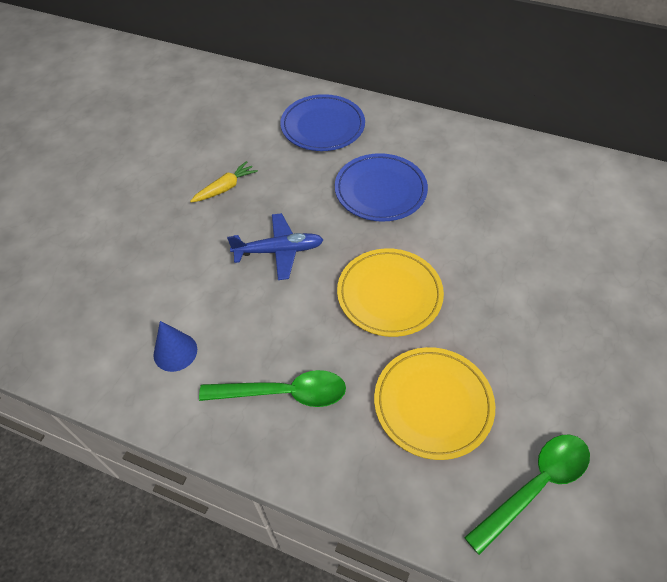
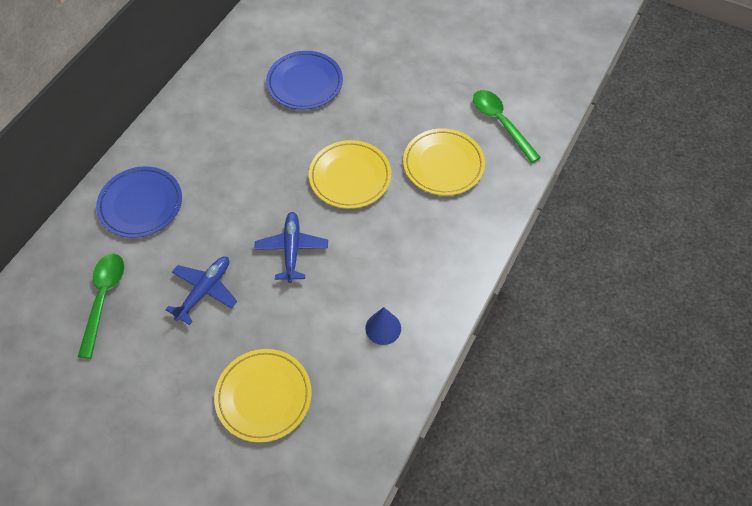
camera: 85 degrees left, 5 degrees up
yellow carrot [190,161,258,203] -> blue plane [165,256,237,325]
green spoon [199,370,346,407] -> green spoon moved to [78,254,124,358]
blue plate [335,153,428,222] -> blue plate moved to [266,51,343,110]
none -> yellow plate [214,349,312,443]

